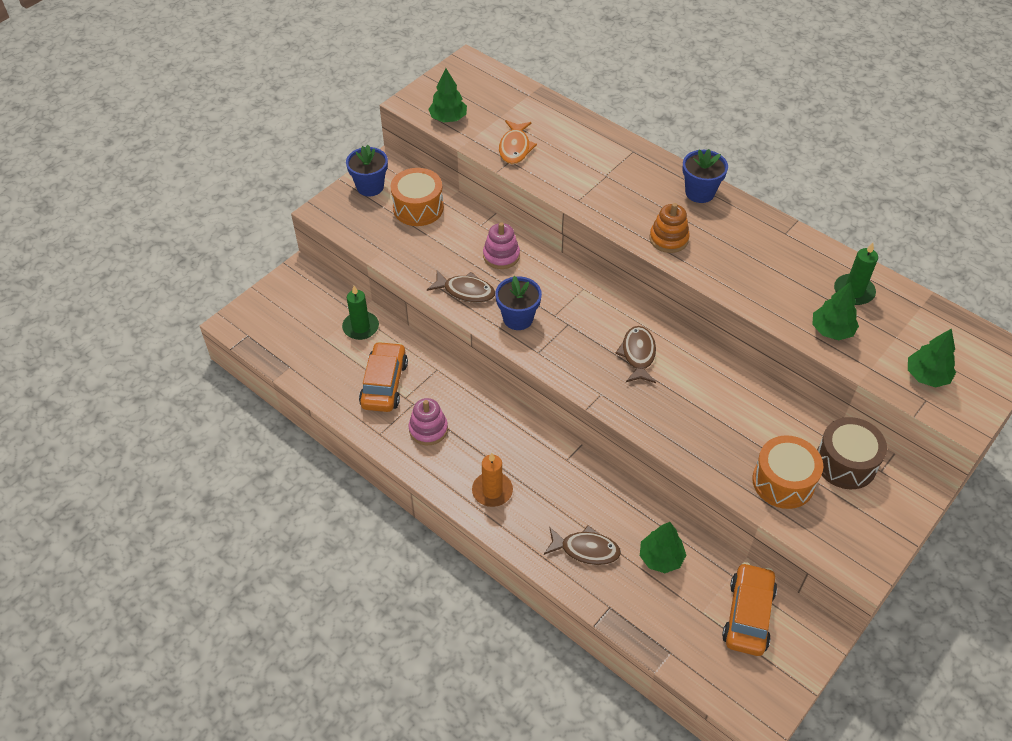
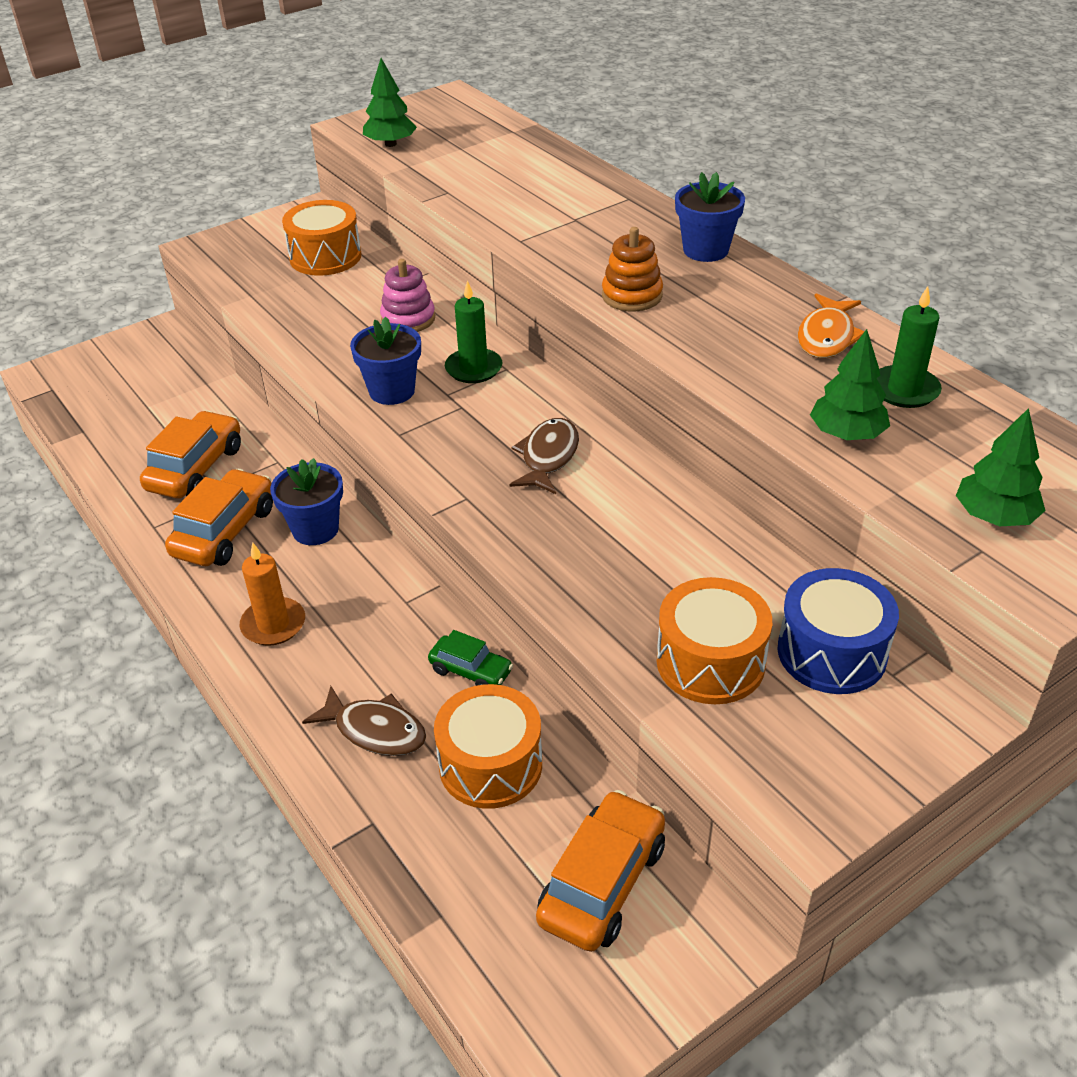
camera: 15 degrees right, 10 degrees down
green candle [342,286,379,340] -> green candle moved to [445,280,502,383]
blue flower pot [346,145,388,196] -> blue flower pot moved to [270,458,343,545]
pink stacking toy [409,398,448,445] -> orange car [165,469,273,566]
brown fish [427,271,495,303] -> none
orange fish [499,120,537,164] -> orange fish moved to [798,293,865,358]
green tree [640,522,686,573] -> orange drum [434,684,542,809]
brown drum [817,417,887,489] -> blue drum [778,568,899,694]
none -> green car [428,630,513,686]

